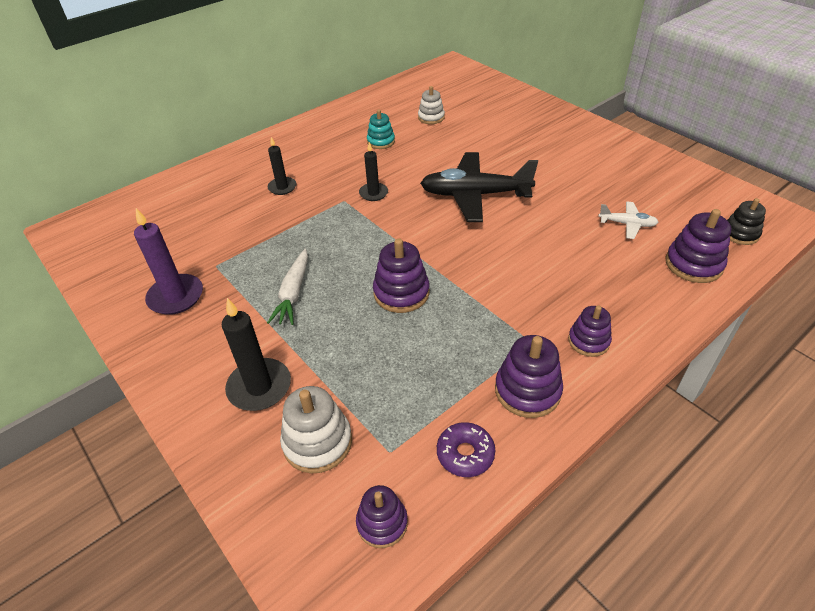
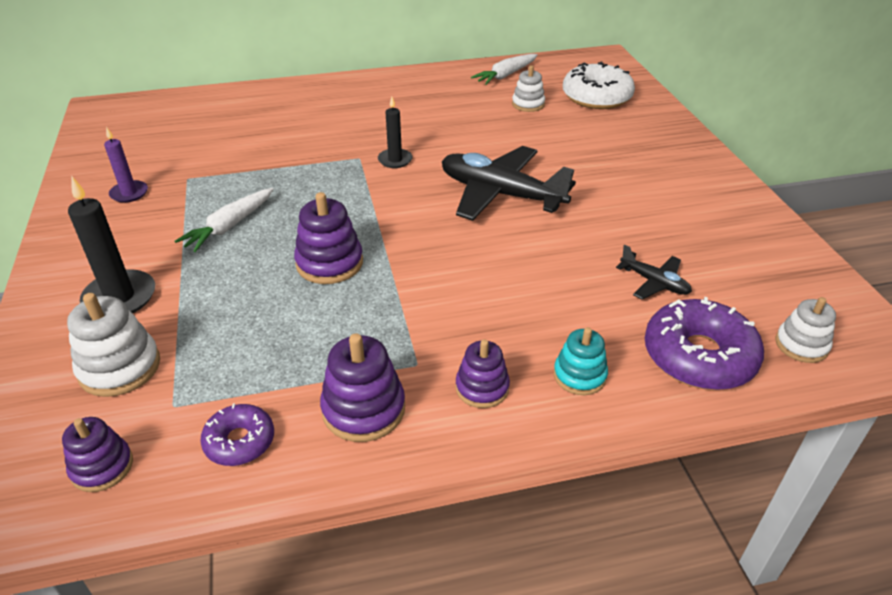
camera: 25 degrees right, 5 degrees down
purple candle [134,208,203,315] -> purple candle [104,127,148,203], size x0.62
black candle [268,137,297,195] -> none
turquoise stacking toy [367,110,395,149] -> turquoise stacking toy moved to [554,327,608,395]
white plane [598,201,659,239] -> black plane [616,245,692,300]
purple stacking toy [666,209,732,283] -> purple donut [645,297,764,390]
black stacking toy [727,198,766,245] -> white stacking toy [776,297,836,363]
none -> white carrot [471,54,538,85]
none -> white donut [563,62,635,109]

